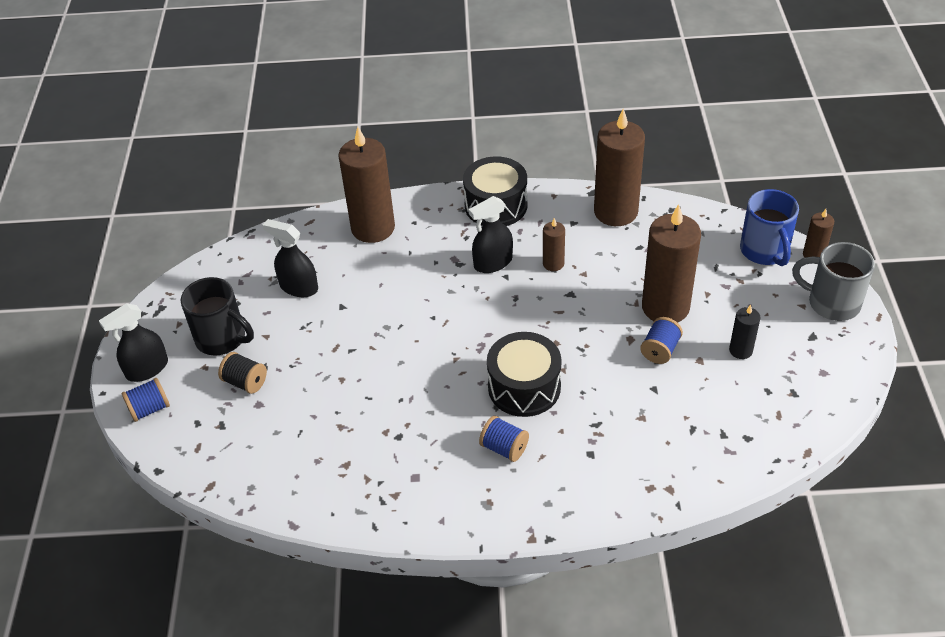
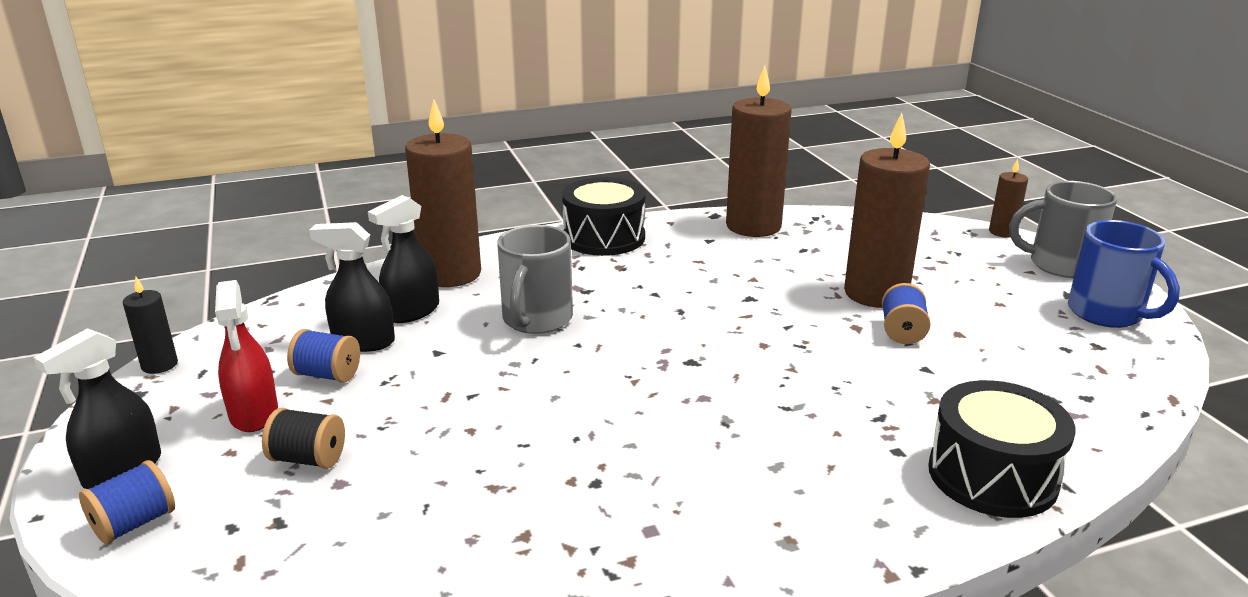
camera: 20 degrees left, 20 degrees down
black mug [181,277,254,356] -> red spray bottle [215,280,278,432]
black spray bottle [469,196,513,273] -> black spray bottle moved to [368,195,439,323]
blue spool [479,416,529,462] -> blue spool moved to [287,329,360,383]
black drum [487,332,562,417] -> black drum moved to [928,380,1076,518]
brown candle [543,218,565,271] -> none
black candle [729,305,760,359] -> black candle moved to [123,277,178,374]
blue mug [740,189,799,266] -> blue mug moved to [1068,220,1180,328]
none -> grey mug [497,225,573,334]

